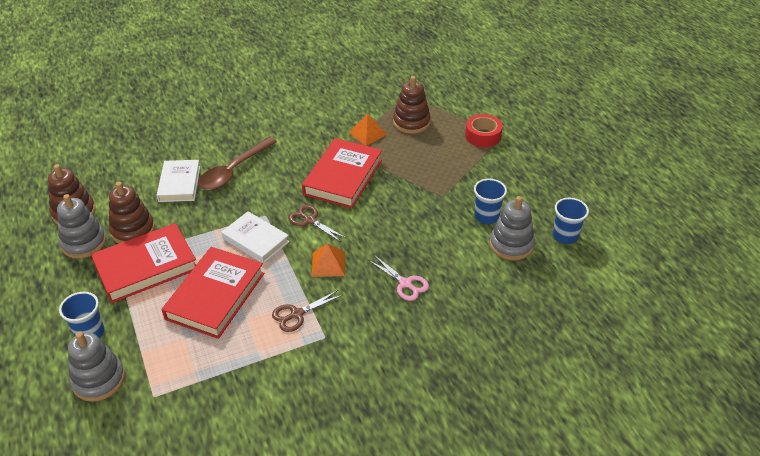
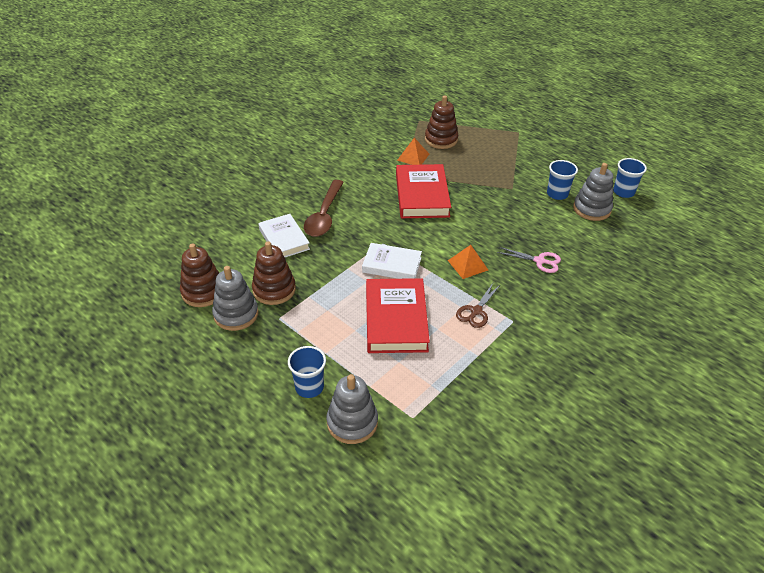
camera: 25 degrees left, 0 degrees up
red book [91,223,196,303] -> none
brown scissors [289,205,347,242] -> none
red tape [465,114,503,148] -> none

